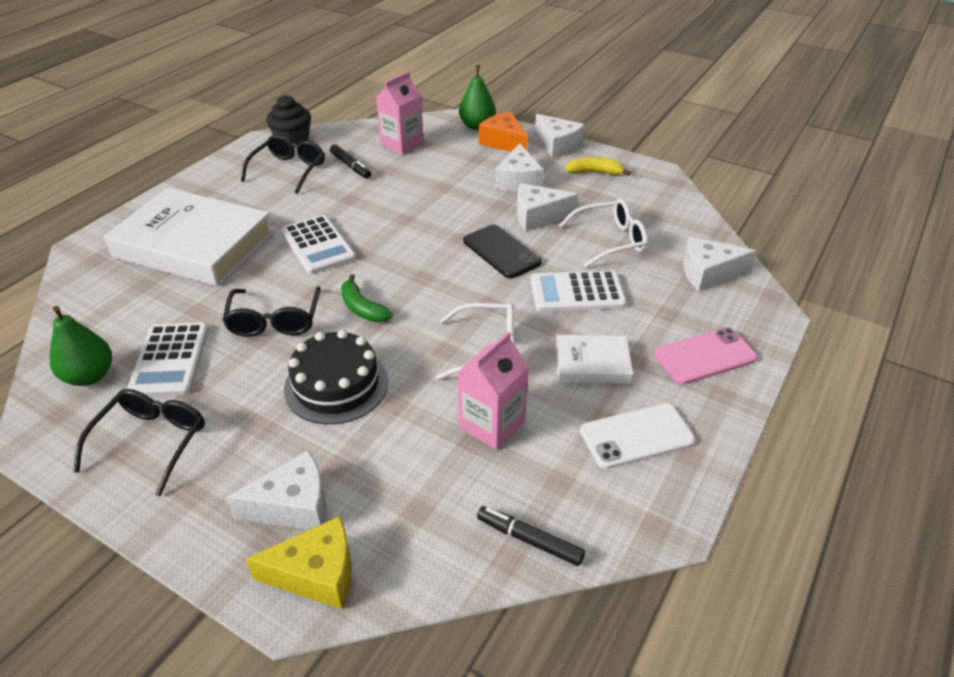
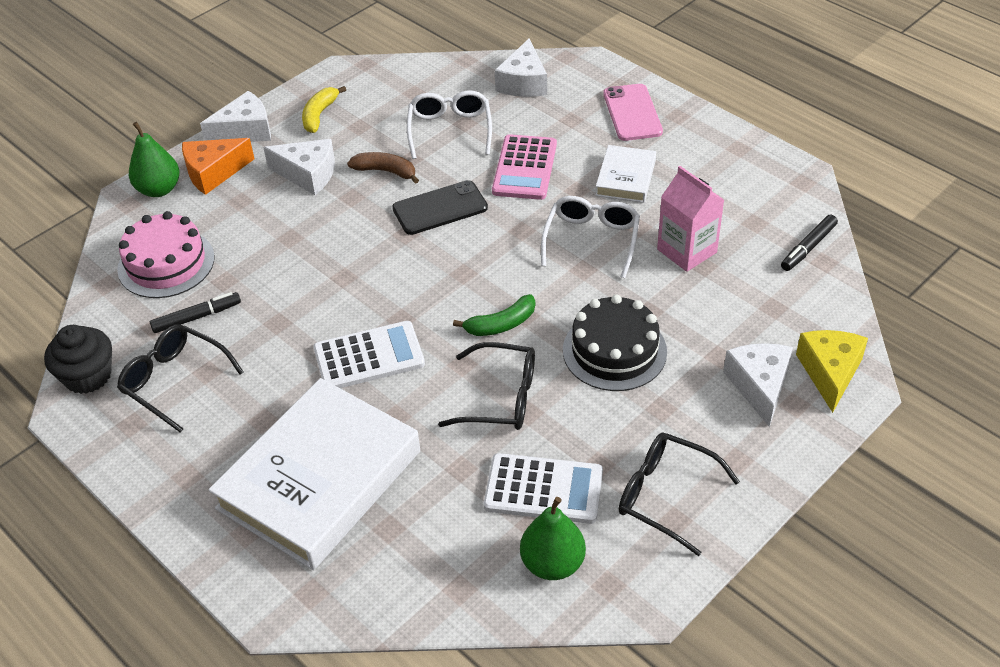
camera: 75 degrees left, 5 degrees up
pink carton [376,72,424,155] -> pink cake [117,211,215,298]
white cheese [517,183,579,231] -> brown banana [347,152,419,184]
white calculator [531,270,627,312] -> pink calculator [492,134,557,200]
white phone [580,403,695,469] -> none

